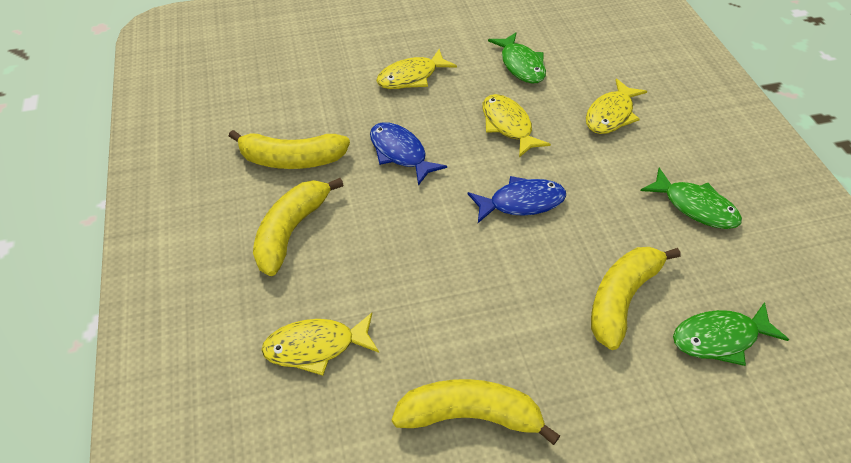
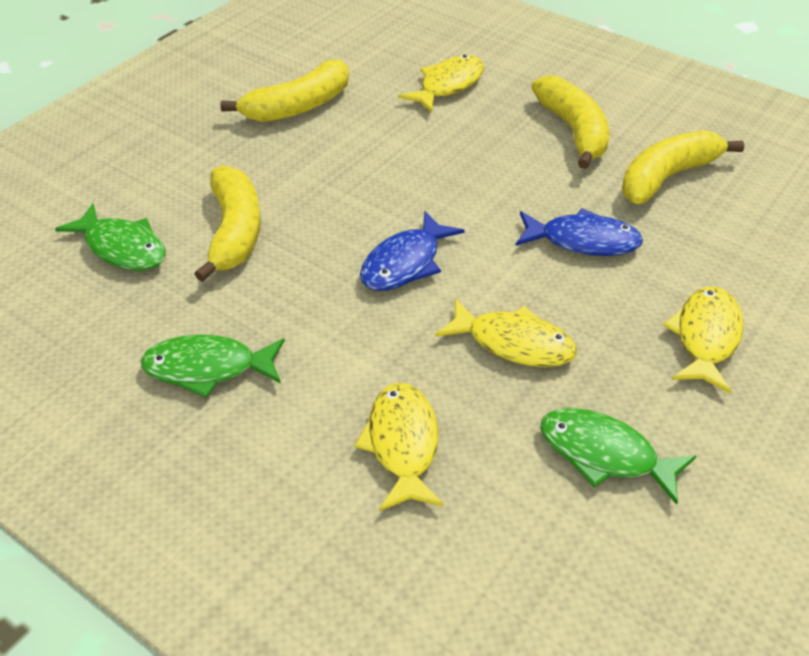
camera: 140 degrees right, 5 degrees down
green fish [673,302,789,366] -> green fish turned 90 degrees clockwise [55,203,166,271]

